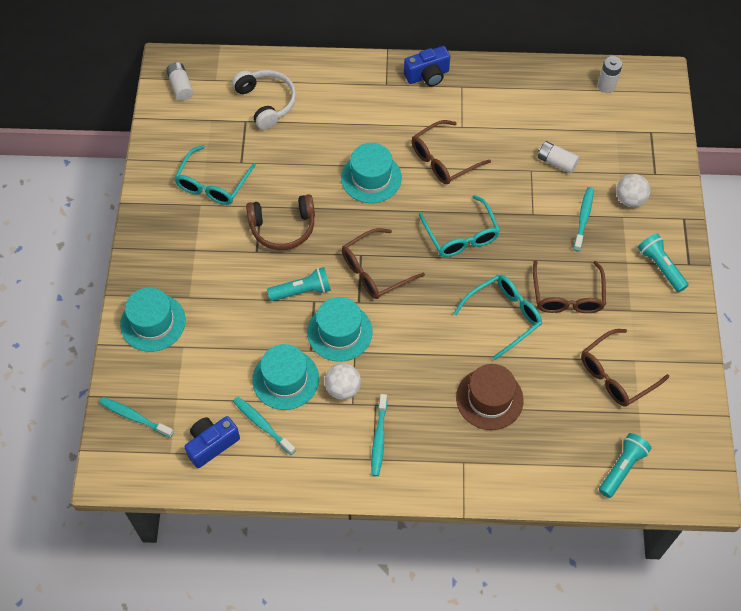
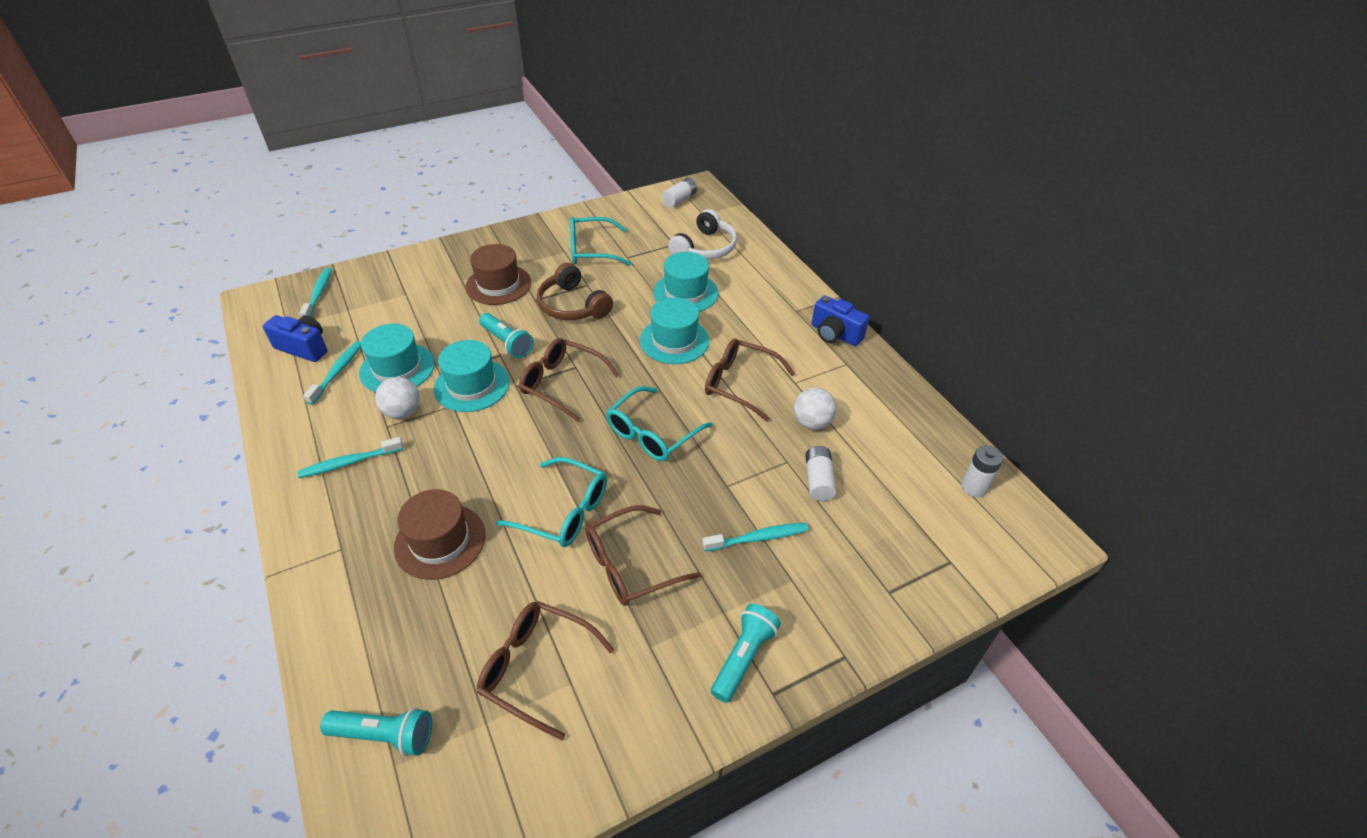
camera: 60 degrees right, 15 degrees down
turquoise hat [120,287,186,352] -> turquoise hat moved to [653,252,718,312]
white ball [616,174,650,207] -> white ball moved to [794,388,837,430]
none -> brown hat [466,244,531,305]

